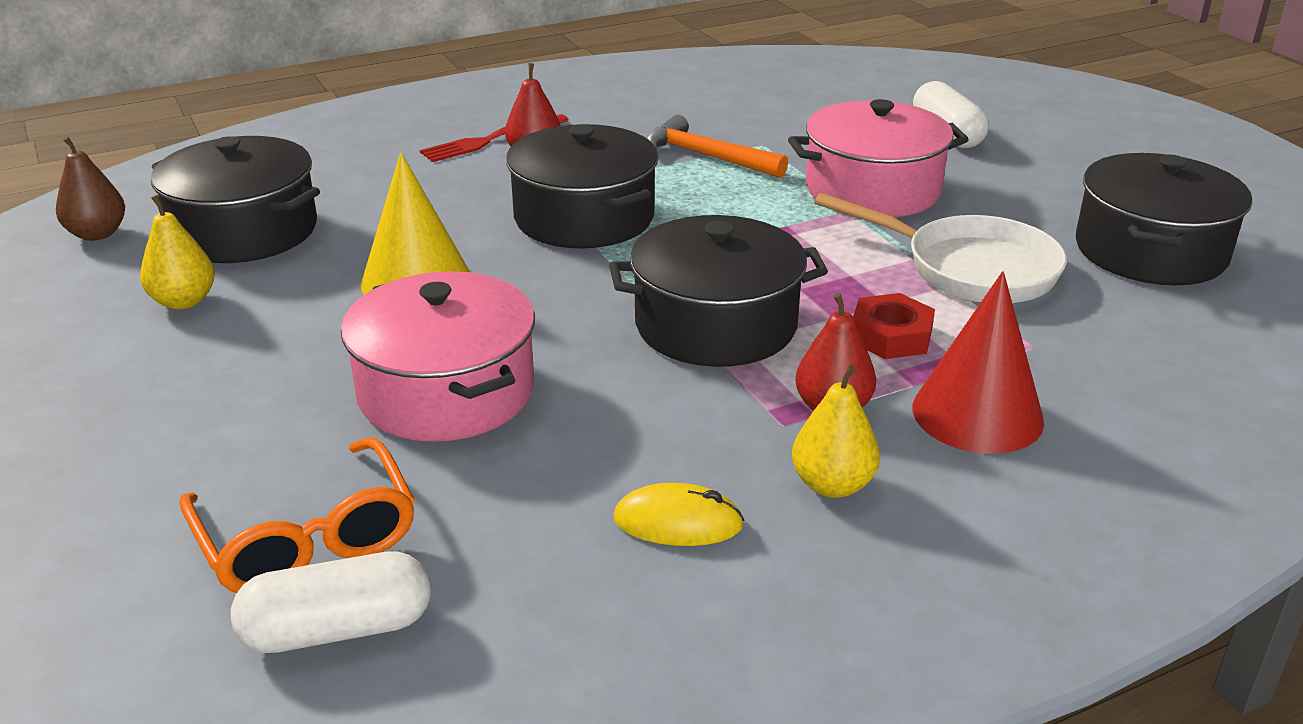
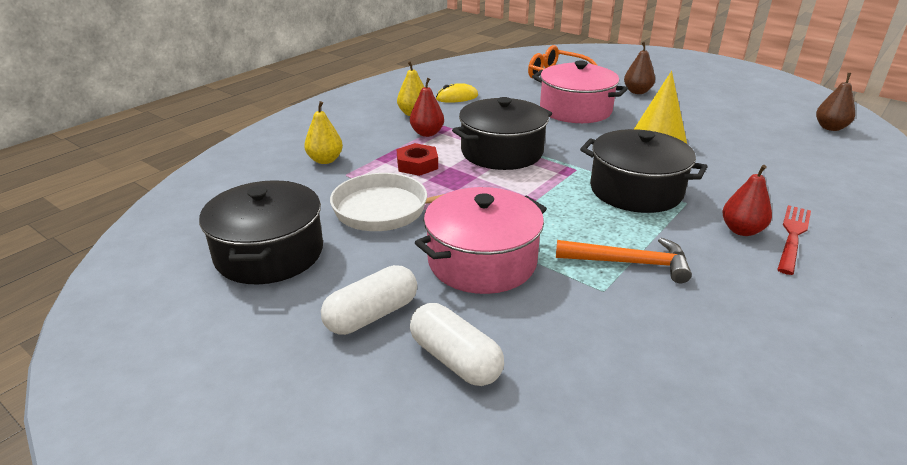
camera: 155 degrees right, 0 degrees up
yellow pear [140,195,215,309] -> yellow pear moved to [304,101,343,164]
black pot [151,136,320,263] -> none
white capsule [231,551,431,653] -> white capsule moved to [321,265,417,335]
red cone [912,271,1044,454] -> none
none -> brown pear [624,42,655,94]

